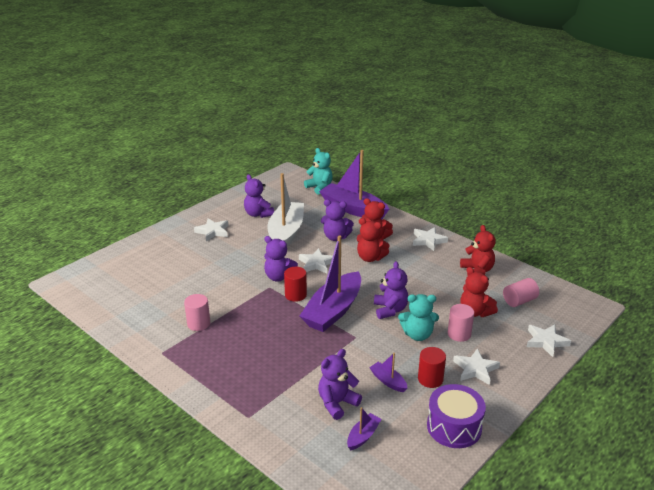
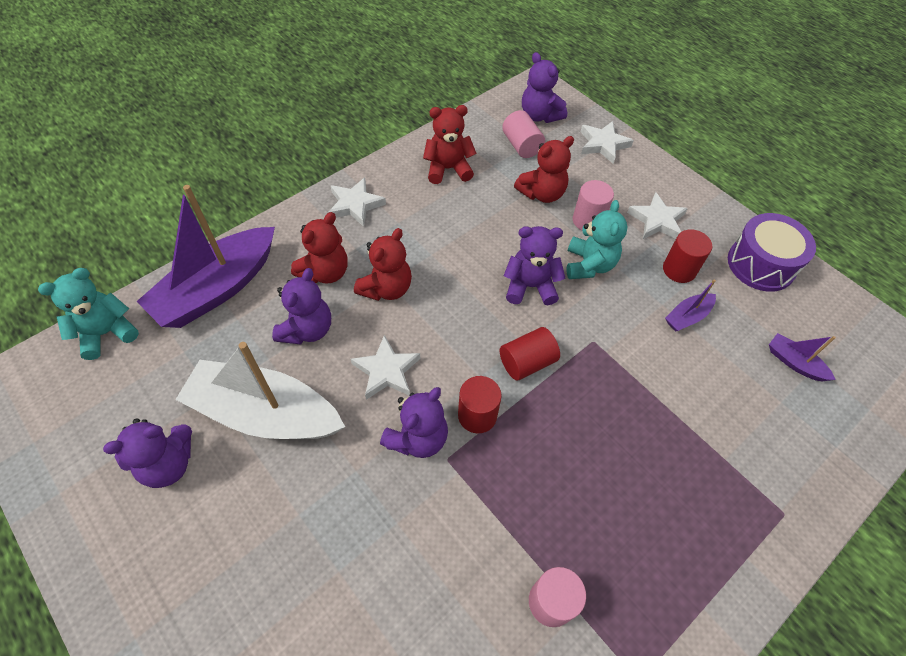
camera: 85 degrees left, 25 degrees up
white star [194,218,228,241] -> none
purple boat [300,235,361,332] -> red cylinder [500,327,560,381]
purple teddy bear [318,349,362,420] -> purple teddy bear moved to [522,52,567,123]

